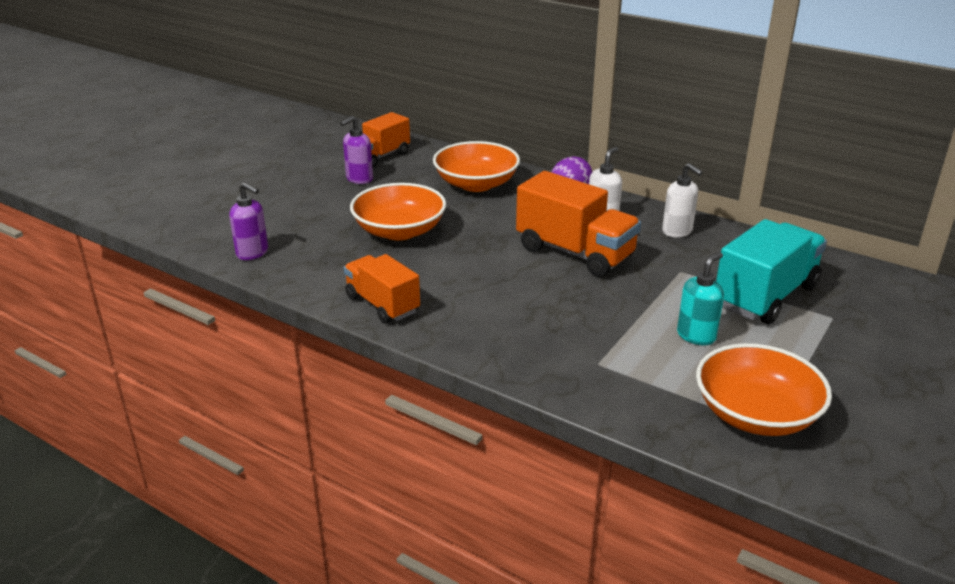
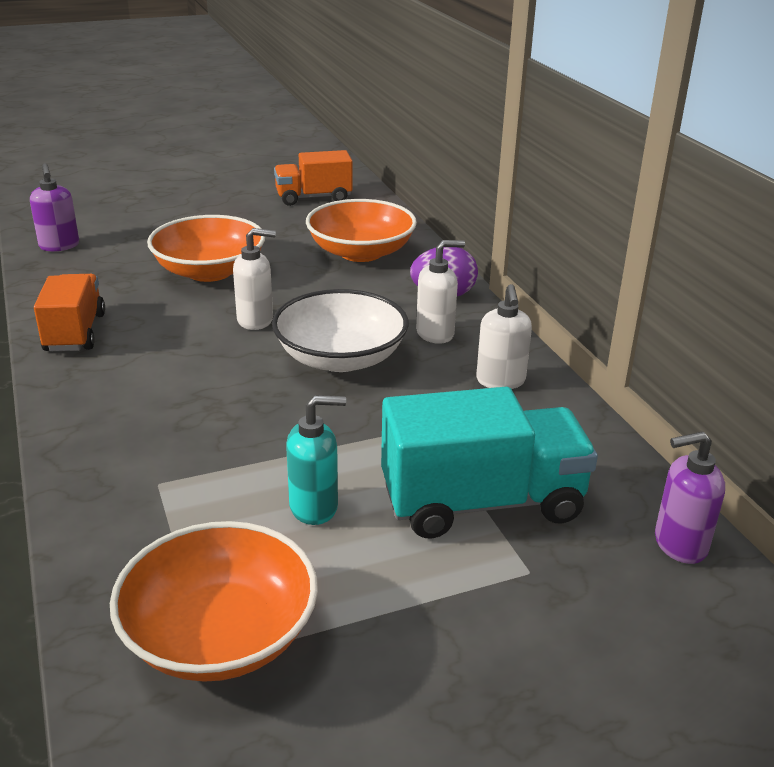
camera: 35 degrees right, 0 degrees up
purple soap dispenser [340,116,373,184] -> purple soap dispenser moved to [655,431,725,564]
orange truck [516,171,641,277] -> white bowl [272,289,408,372]
none -> white soap dispenser [233,228,276,330]

